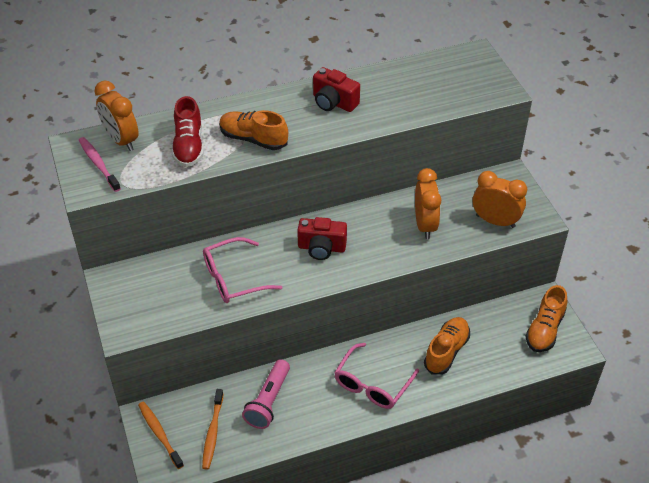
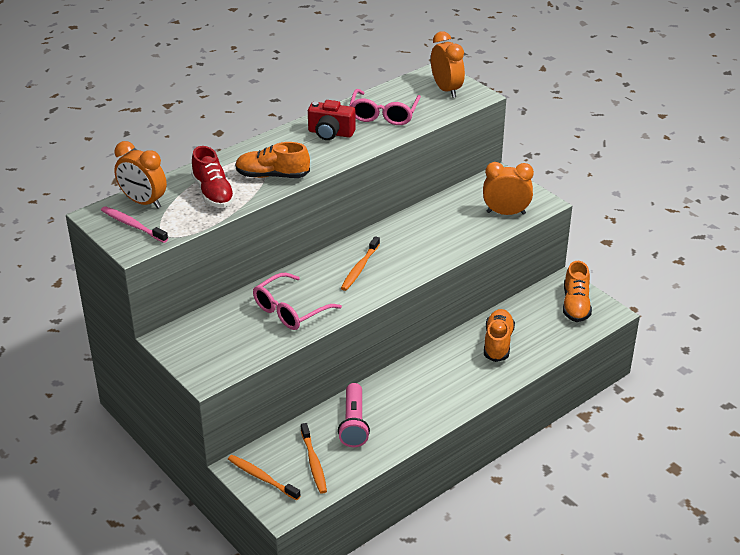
camera: 20 degrees left, 10 degrees down
red camera [297,217,347,260] -> orange toothbrush [341,236,380,291]
pink glasses [334,343,419,409] -> pink glasses moved to [349,89,421,125]
orange clock [415,168,441,239] -> orange clock moved to [431,31,465,98]

